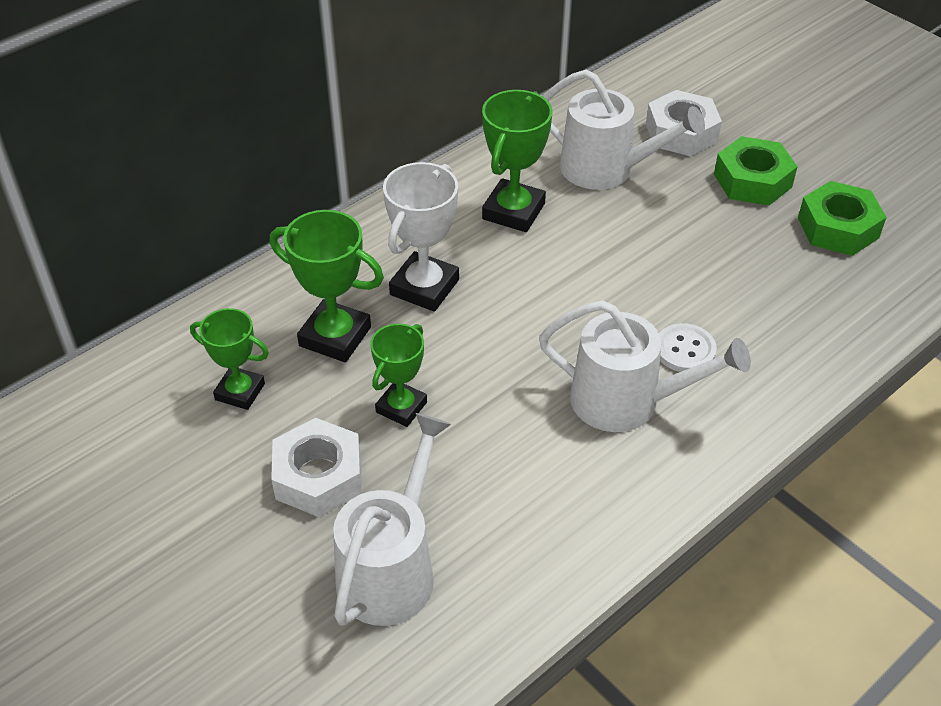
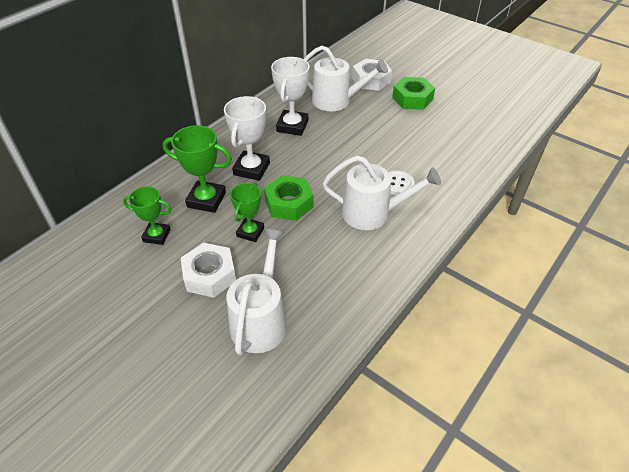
camera: 10 degrees left, 0 degrees up
green trophy [482,90,553,232] -> white trophy [271,57,310,136]
green nut [798,181,887,256] -> green nut moved to [264,175,314,221]

